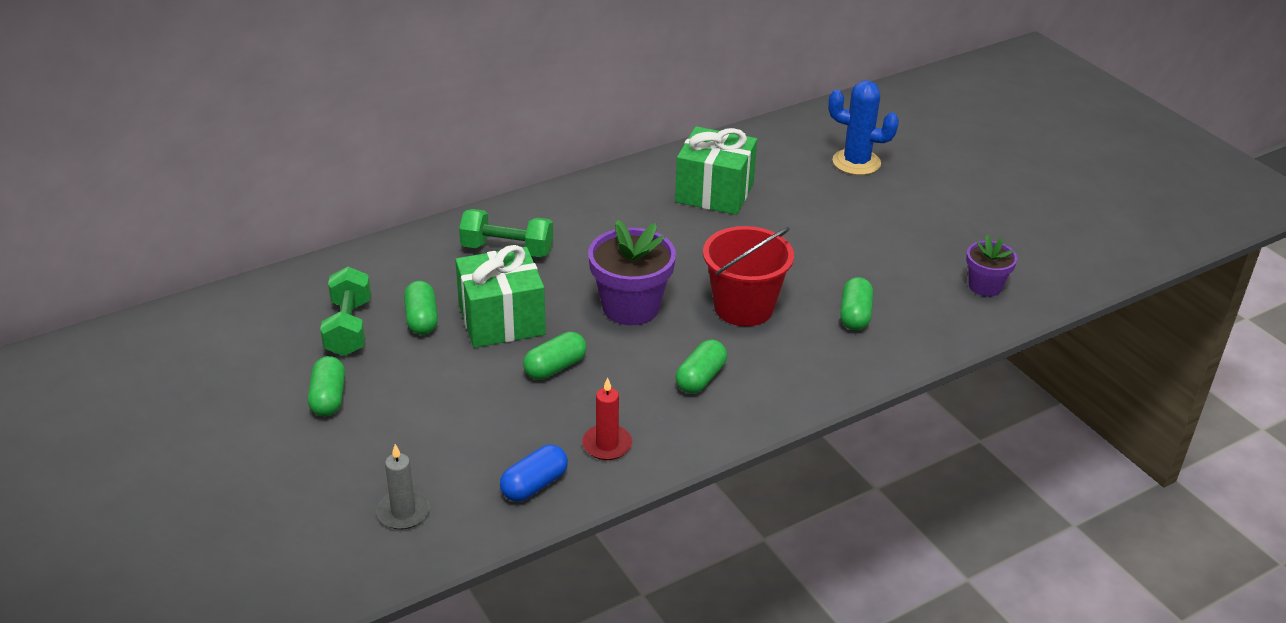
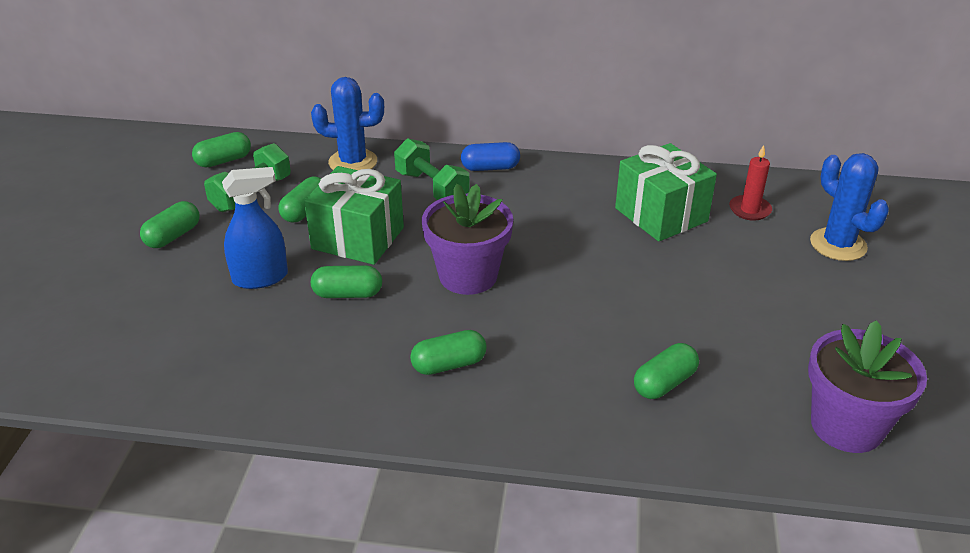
camera: 40 degrees right, 0 degrees up
grey candle [376,444,430,530] -> none
blue capsule [500,445,568,502] -> blue capsule moved to [461,142,520,171]
red candle [582,377,632,460] -> red candle moved to [729,145,772,221]
red bucket [703,226,794,326] -> none
purple flower pot [966,235,1017,297] -> purple flower pot [808,320,927,453], size x1.69
none -> green capsule [192,132,251,167]
none -> blue spray bottle [222,167,288,289]
none -> blue cactus [311,77,384,170]

